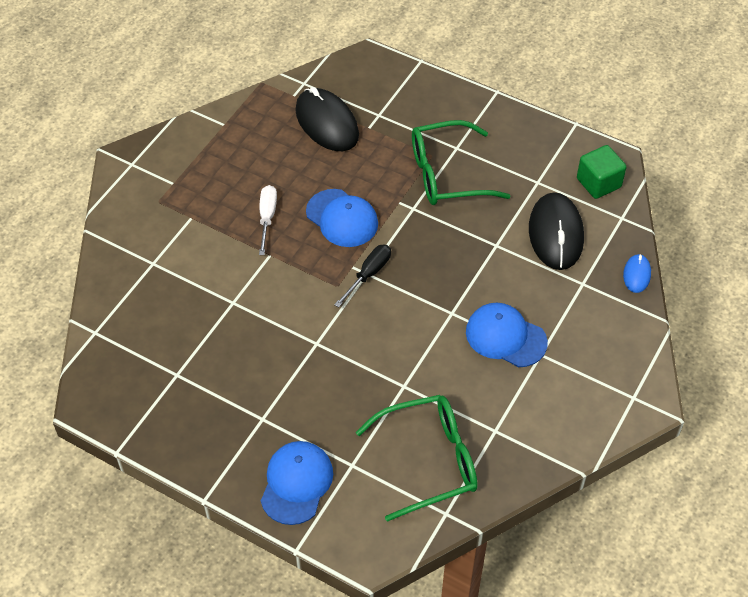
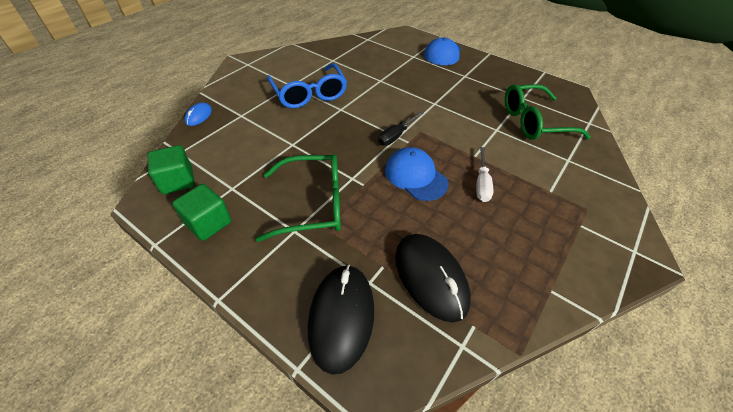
camera: 175 degrees left, 5 degrees down
green glasses [356,395,478,522] -> green glasses moved to [505,84,591,140]
blue cap [466,303,548,367] -> blue glasses [267,63,347,108]
black mouse [529,192,584,270] -> black mouse moved to [308,264,374,375]
none -> green cube [172,184,231,241]

